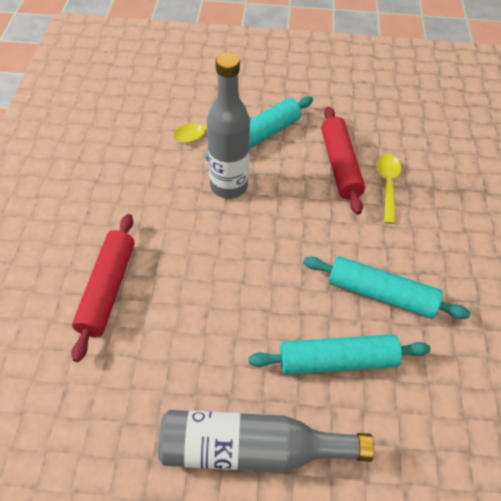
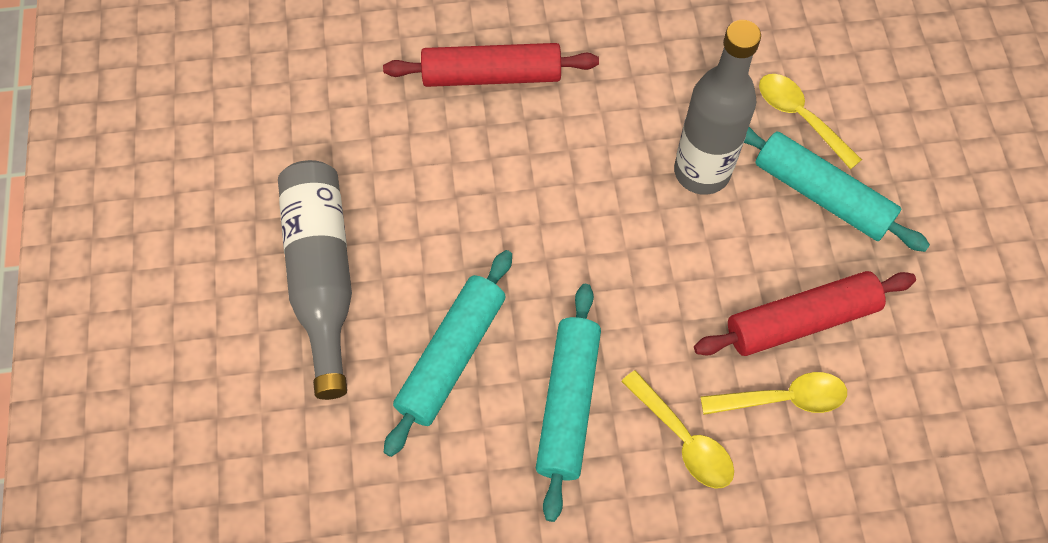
camera: 80 degrees right, 10 degrees up
turquoise rolling pin [248,335,431,375] -> turquoise rolling pin turned 45 degrees clockwise [384,250,512,457]
none -> yellow spoon [621,370,734,489]

